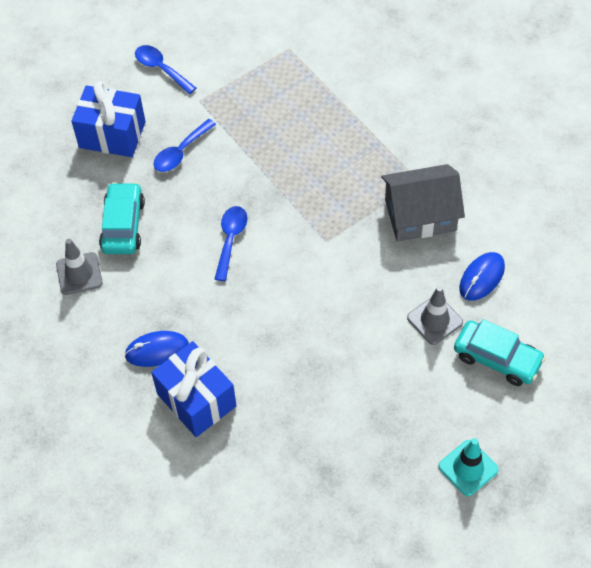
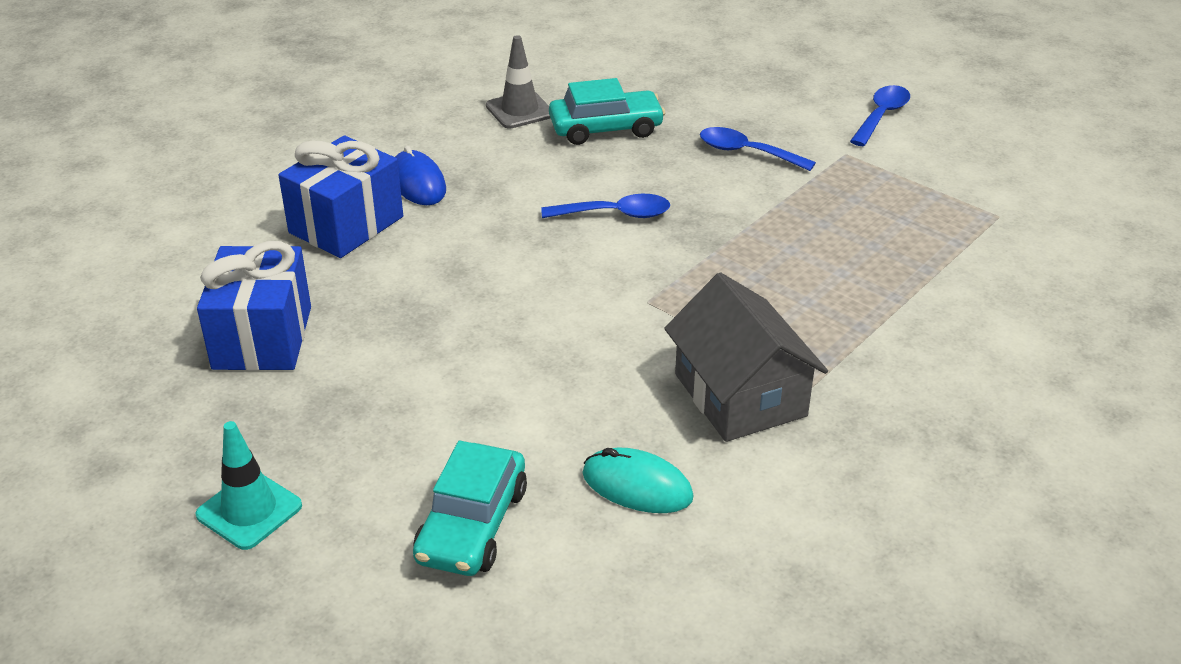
camera: 75 degrees right, 20 degrees down
blue gift [71,81,146,157] -> blue gift moved to [197,241,311,371]
grey traffic cone [407,286,463,345] -> none
blue mouse [459,252,505,301] -> turquoise mouse [582,448,694,513]

